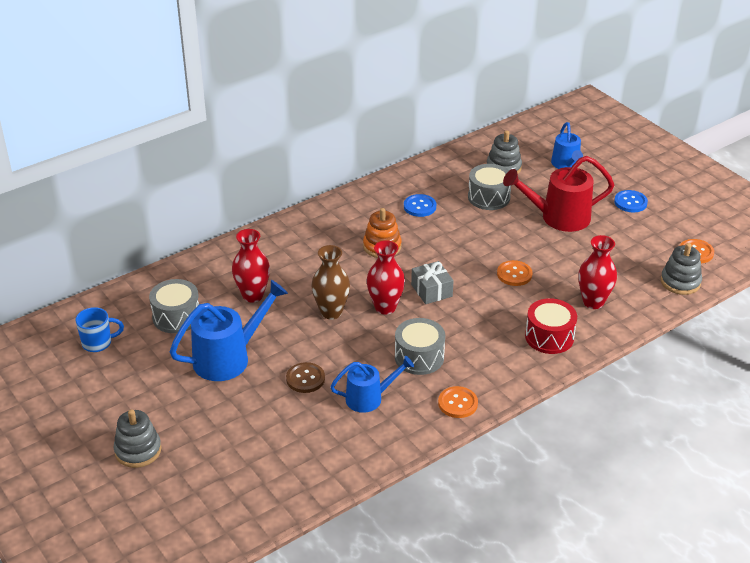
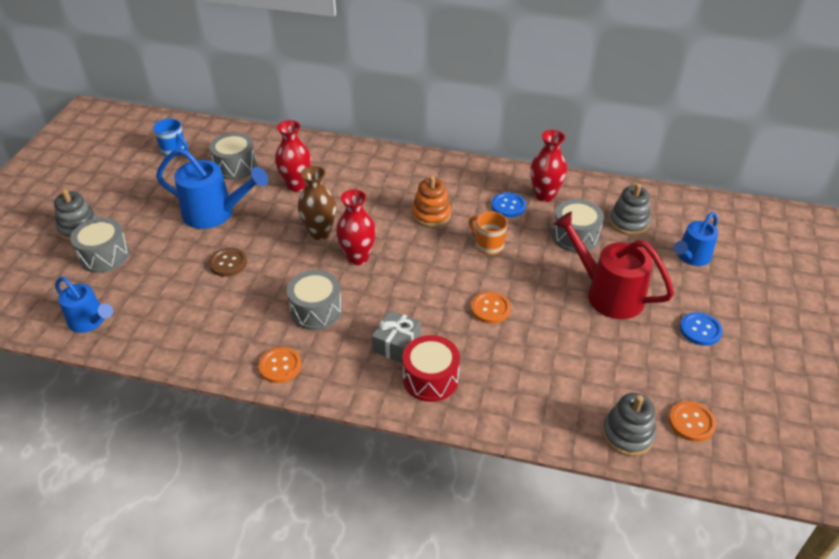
camera: 50 degrees right, 5 degrees up
blue watering can [330,356,414,413] -> blue watering can moved to [55,277,113,333]
grey gift [411,261,454,304] -> grey gift moved to [372,310,421,363]
red vase [578,235,617,309] -> red vase moved to [530,130,567,202]
none -> grey drum [70,218,130,273]
none -> orange mug [469,212,508,255]

